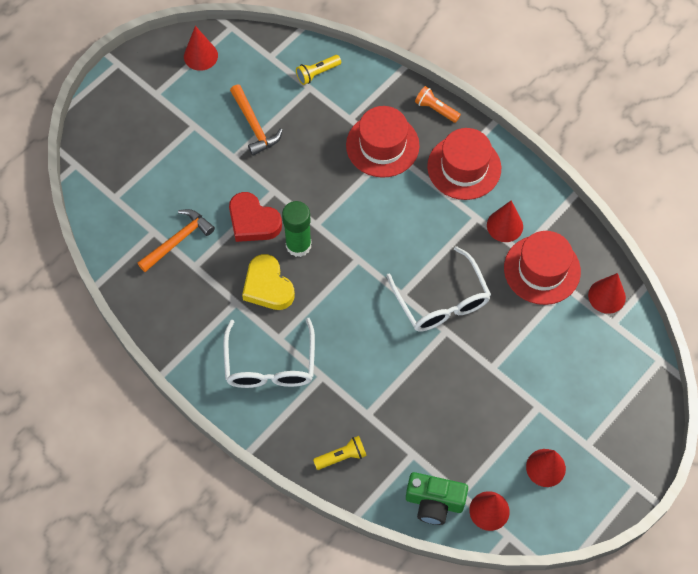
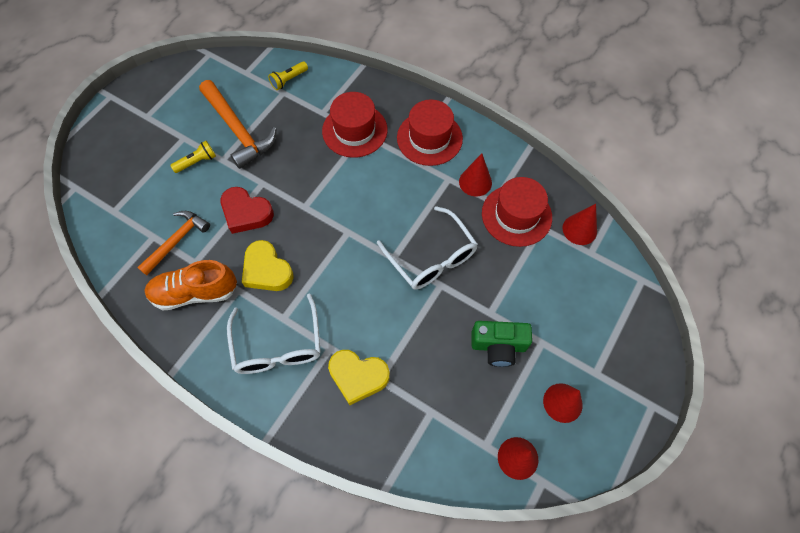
camera: 10 degrees left, 0 degrees up
red cone [184,26,218,71] -> none
orange hammer [230,85,283,156] -> orange hammer [199,80,277,169], size x1.51
green glue stick [282,201,312,257] -> none
yellow flashlight [313,436,367,470] -> yellow flashlight moved to [170,141,216,173]
green camera [406,472,468,525] -> green camera moved to [471,321,532,367]
orange flashlight [415,86,461,123] -> none
none -> orange shoe [144,260,237,311]
none -> yellow heart [328,350,390,405]

